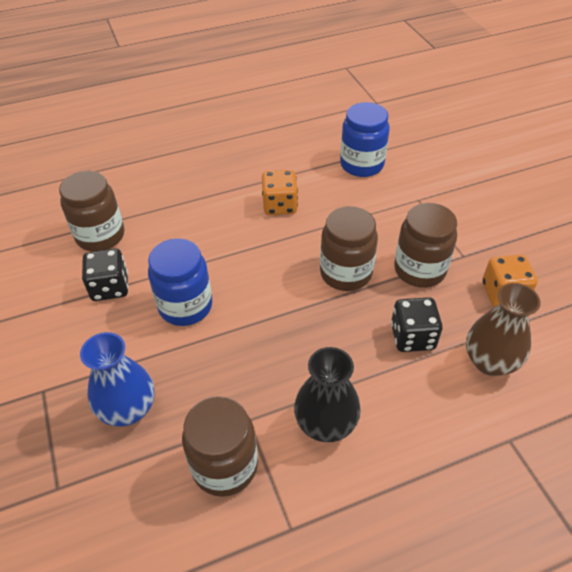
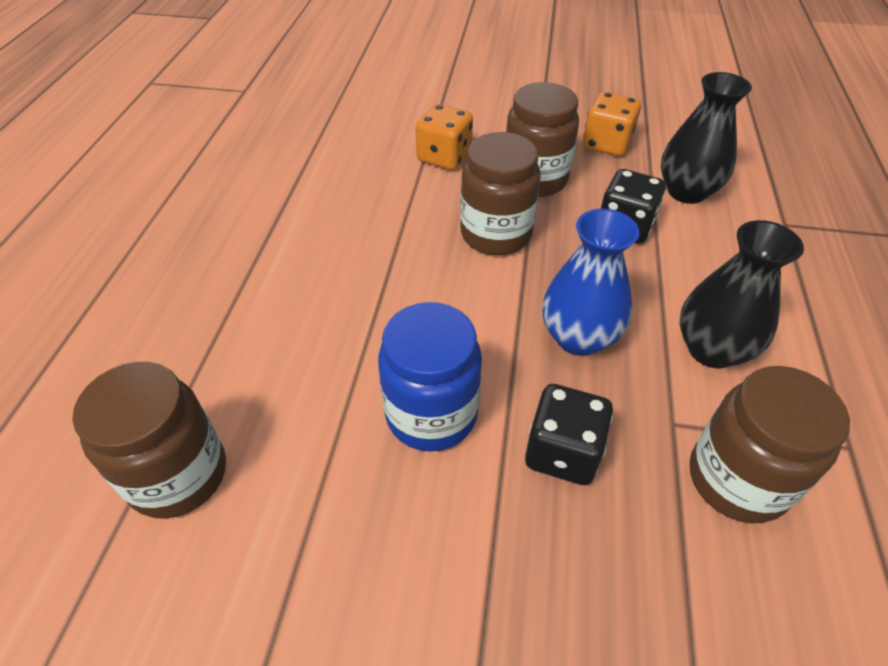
camera: 60 degrees left, 0 degrees up
blue vase [80,332,154,426] -> blue vase moved to [542,209,640,356]
black dice [82,248,128,301] -> black dice moved to [525,384,613,485]
orange dice [262,170,298,215] -> orange dice moved to [416,104,473,170]
blue jar [340,102,390,177] -> none
brown vase [466,283,541,376] -> black vase [661,72,752,204]

